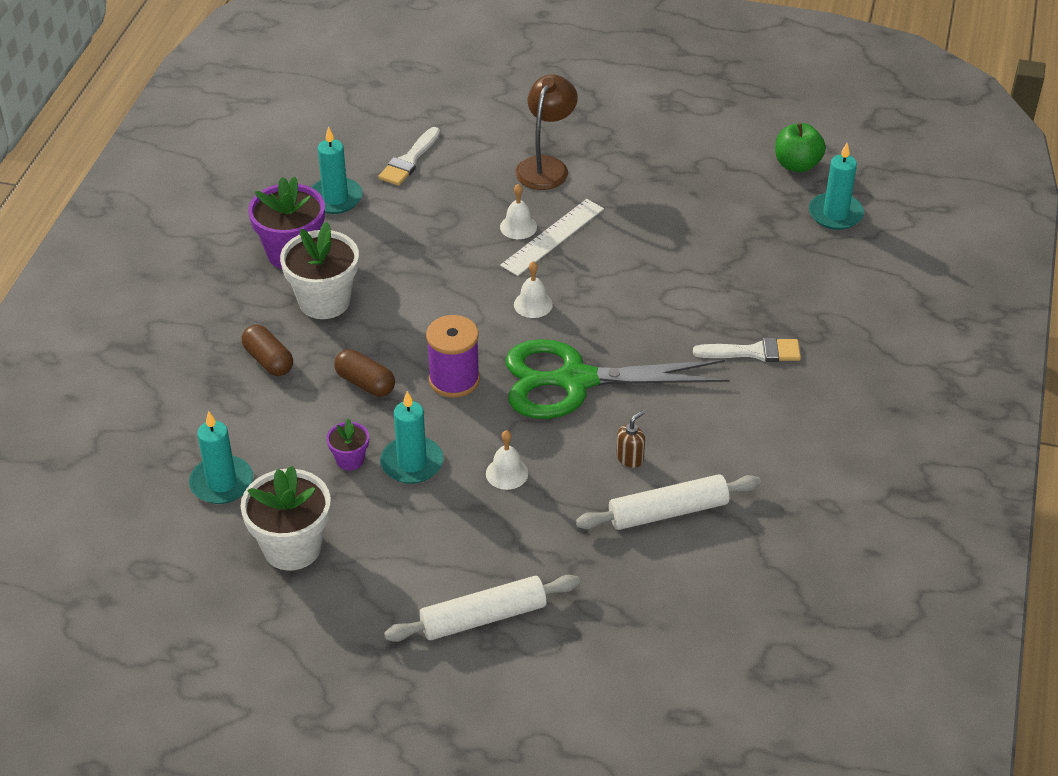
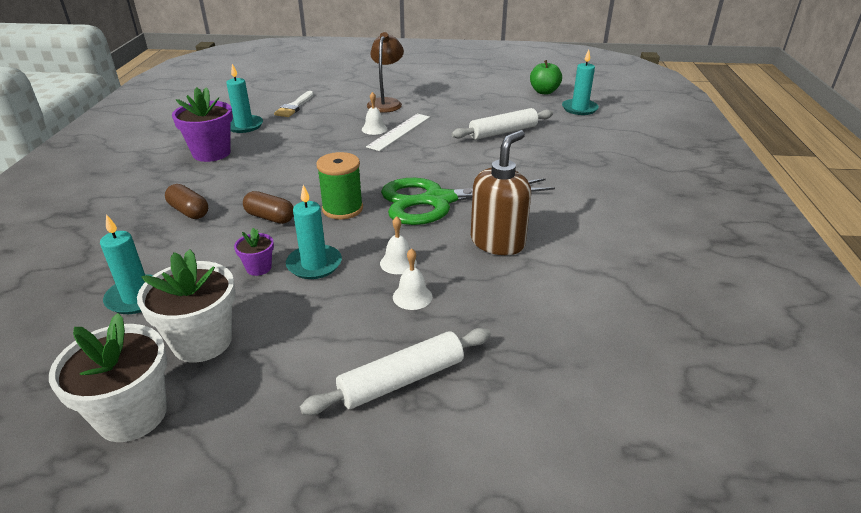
camera: 10 degrees left, 10 degrees down
white flower pot [280,222,359,319] -> white flower pot moved to [49,313,167,442]
purple spool [426,315,480,398] -> green spool [316,152,363,219]
white bell [514,261,553,318] -> white bell moved to [393,248,432,310]
white rolling pin [576,474,761,530] -> white rolling pin moved to [452,108,553,140]
brown soap dispenser [616,410,645,468] -> brown soap dispenser [471,130,531,255], size x2.28
white brush [693,338,801,362] -> none

